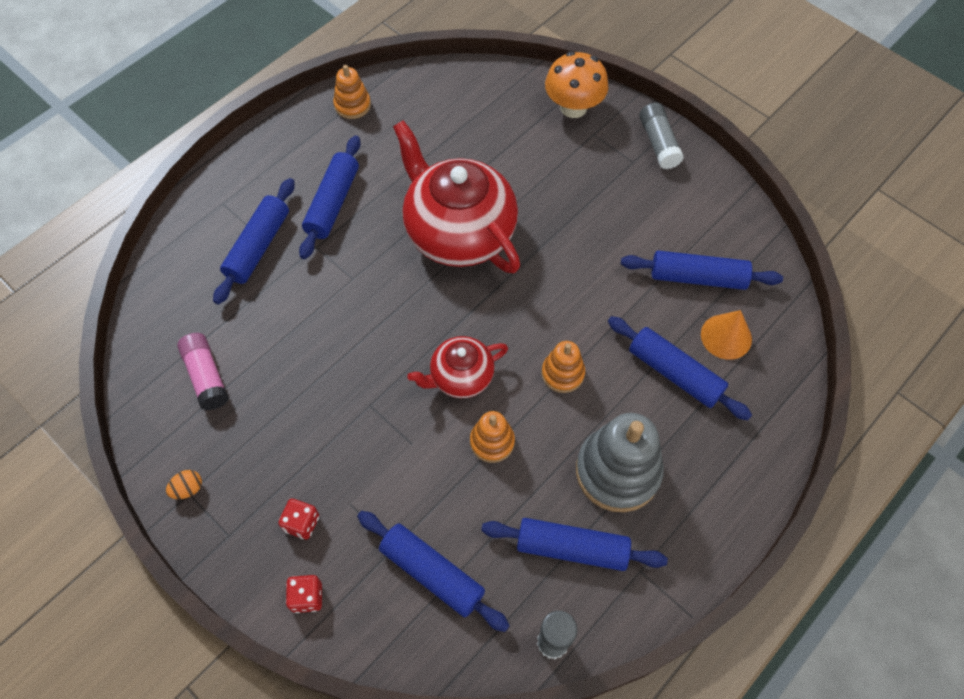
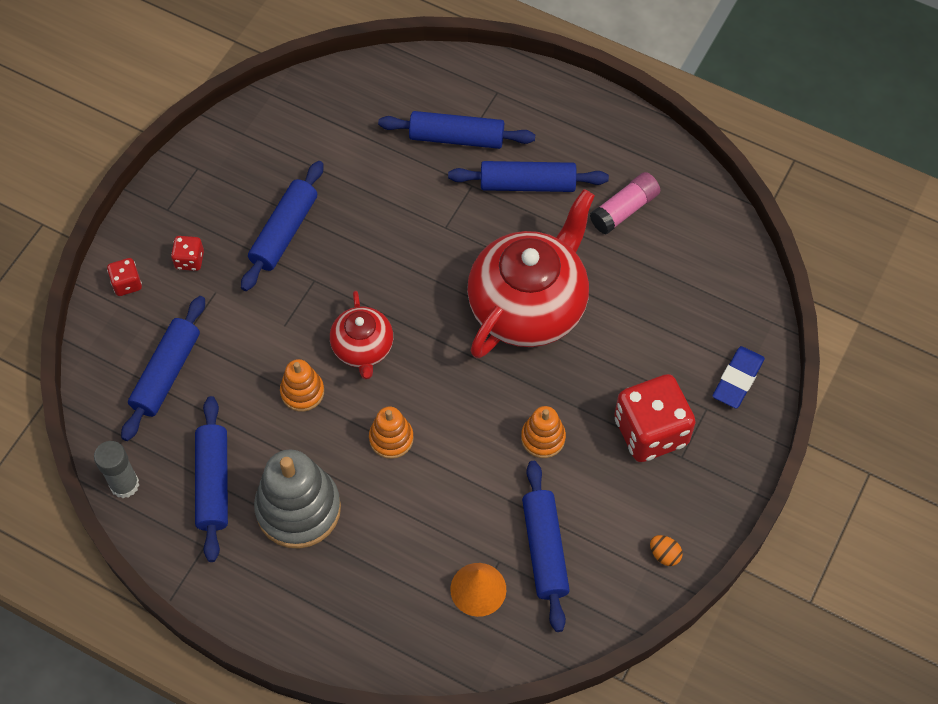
camera: 75 degrees right, 0 degrees up
orange egg [166,470,202,499] -> orange egg moved to [650,535,683,566]
pink glue stick [177,333,229,411] -> pink glue stick moved to [590,172,660,235]
orange stacking toy [333,65,371,119] -> orange stacking toy moved to [521,406,566,458]
red teapot [407,336,508,398] -> red teapot turned 150 degrees counterclockwise [330,291,393,379]
orange mushroom [545,51,608,118] -> blue eraser [713,346,765,408]
blue rolling pin [608,316,752,420] -> blue rolling pin moved to [241,161,323,291]
grey glue stick [639,103,684,169] -> none
none -> red dice [614,374,696,462]

